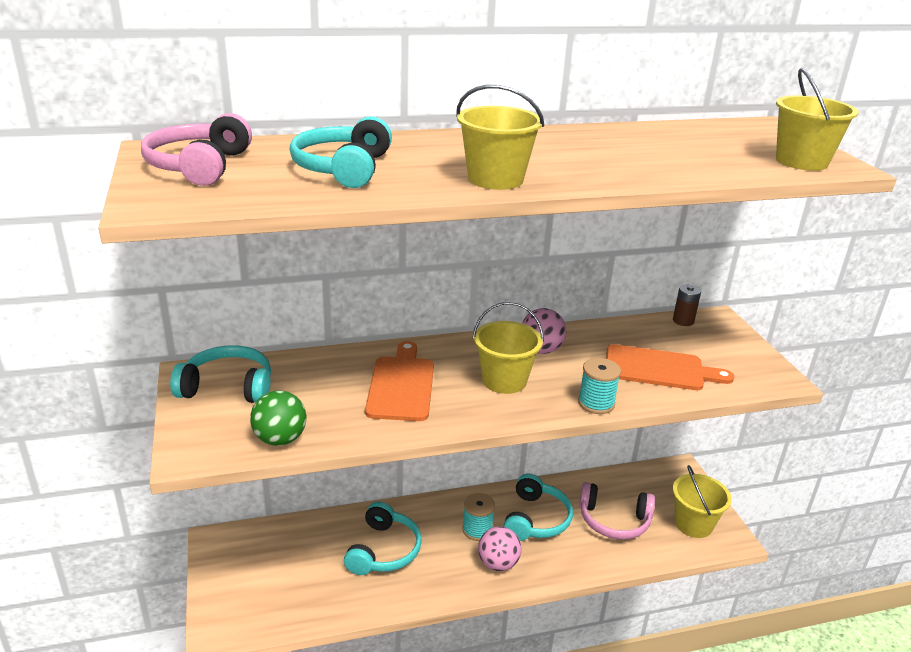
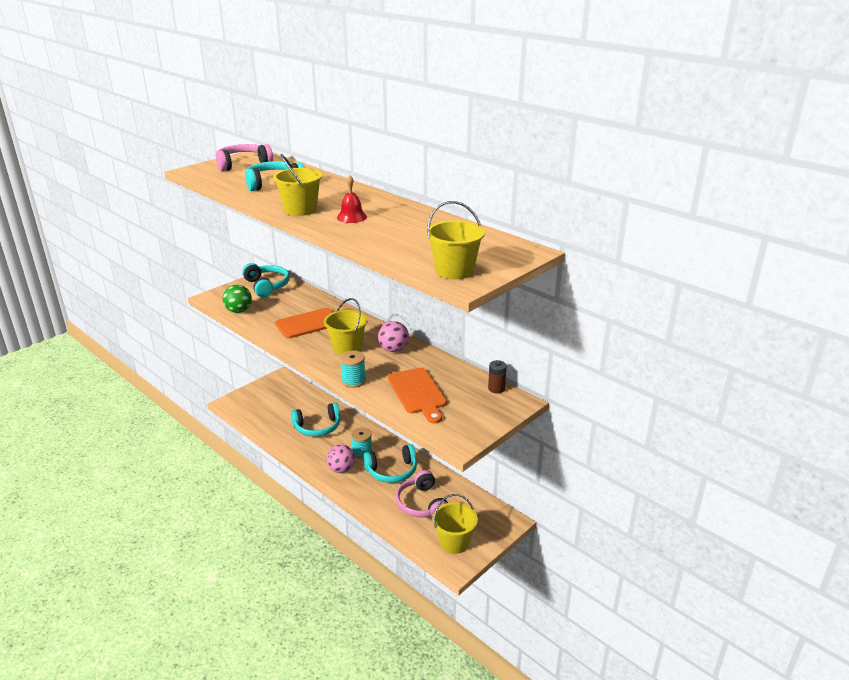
camera: 60 degrees right, 0 degrees up
none -> red bell [337,175,367,223]

